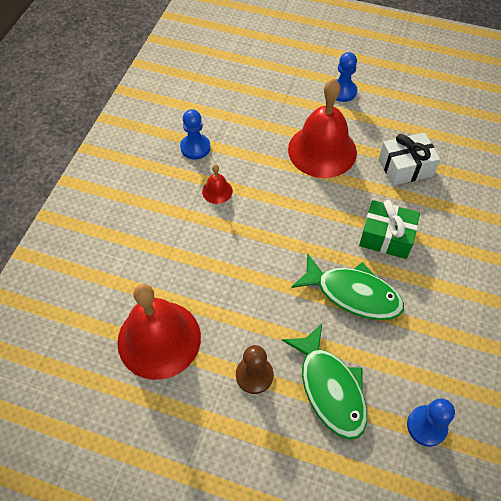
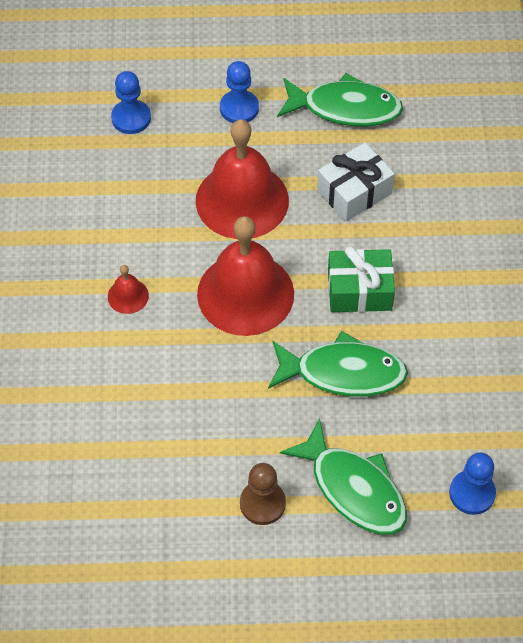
camera: 20 degrees left, 0 degrees up
red bell [117,284,201,380] -> red bell moved to [197,216,294,336]
blue pawn [180,109,210,160] -> blue pawn moved to [111,71,151,134]
none -> green fish [277,73,403,127]

